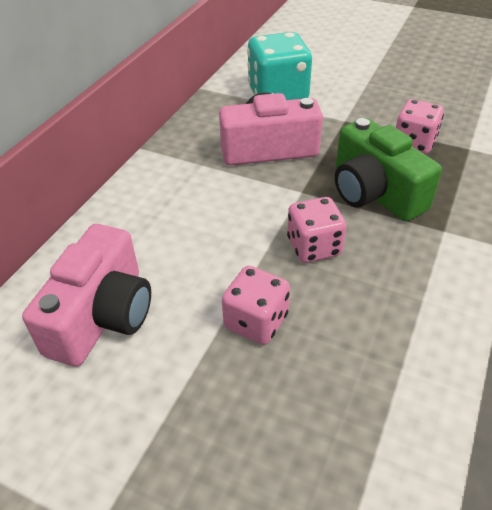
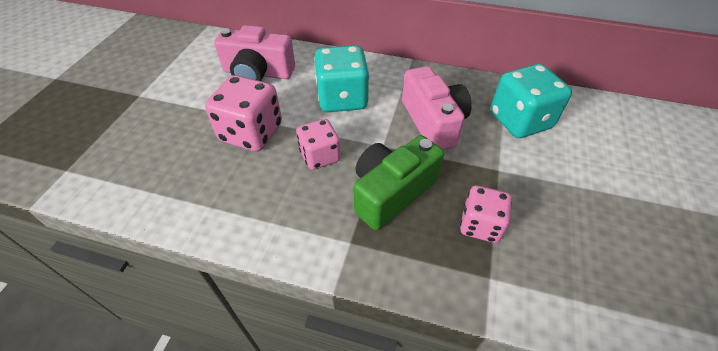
camera: 80 degrees right, 5 degrees up
pink dice [222,266,290,345] -> pink dice [205,75,282,151], size x1.56
none -> turquoise dice [315,45,369,112]

